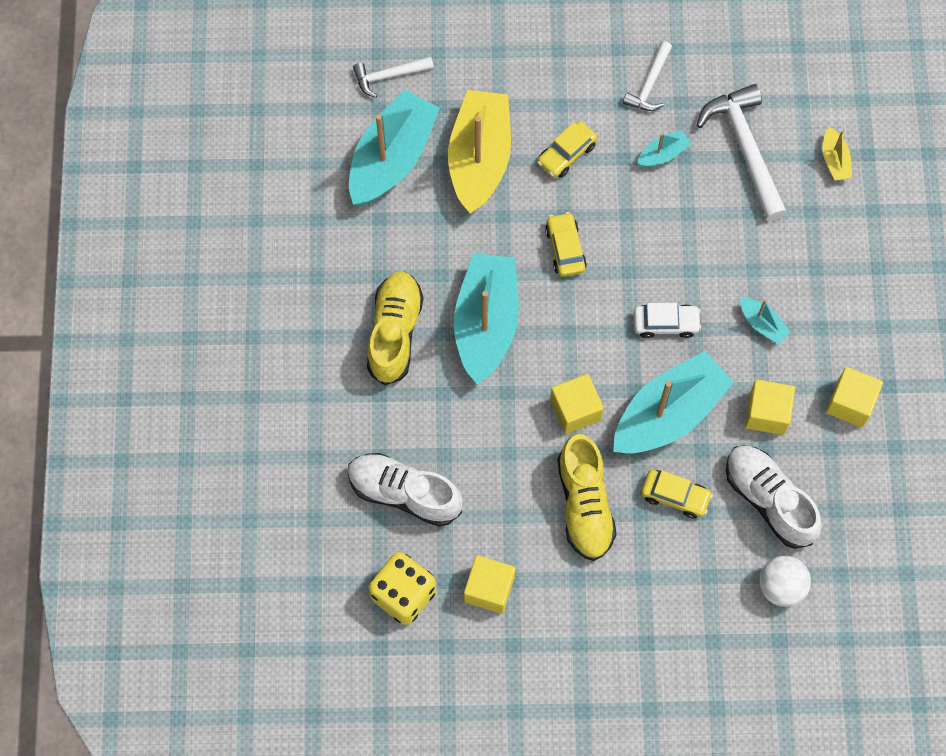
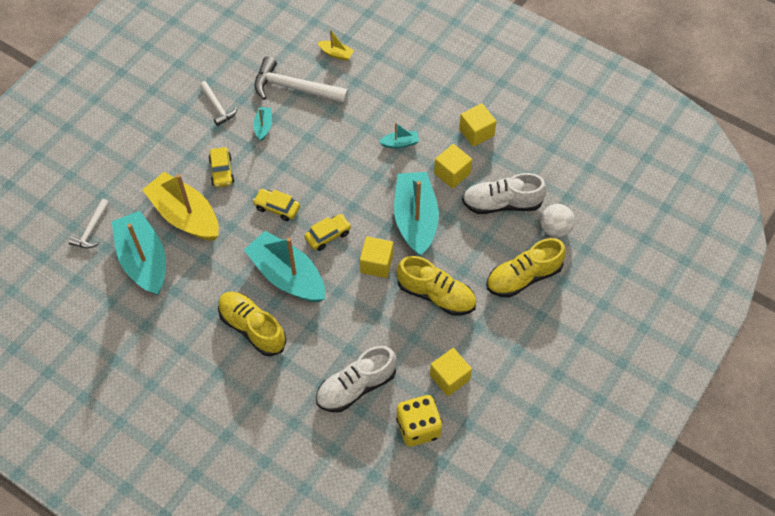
camera: 55 degrees left, 10 degrees down
white car [634,303,701,338] -> none
yellow car [641,470,713,519] -> yellow car moved to [304,214,351,251]
none -> yellow shoe [486,238,566,298]

